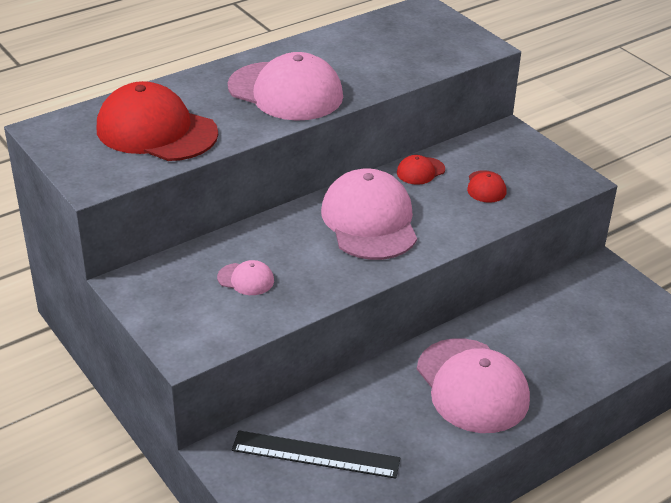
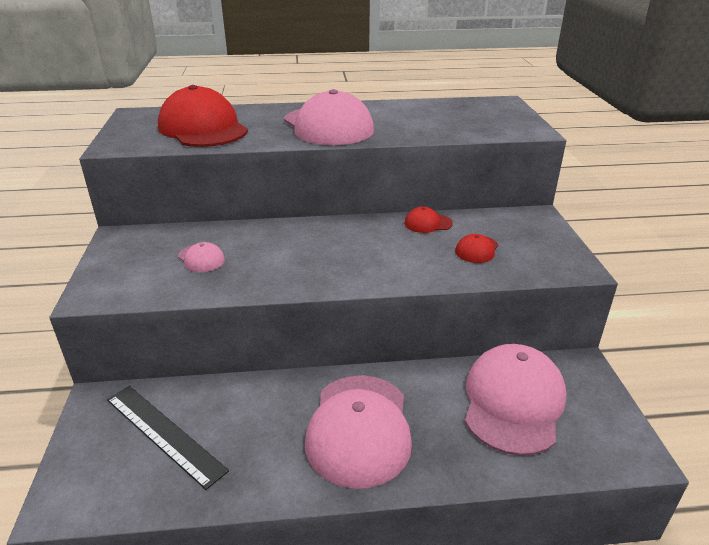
camera: 30 degrees right, 5 degrees down
pink cap [321,168,417,260] -> pink cap moved to [465,344,567,456]

